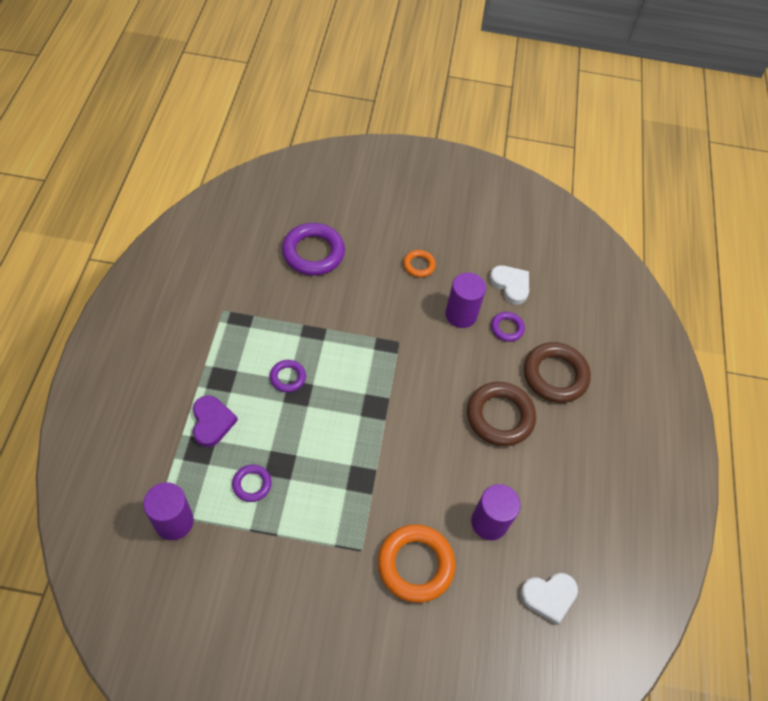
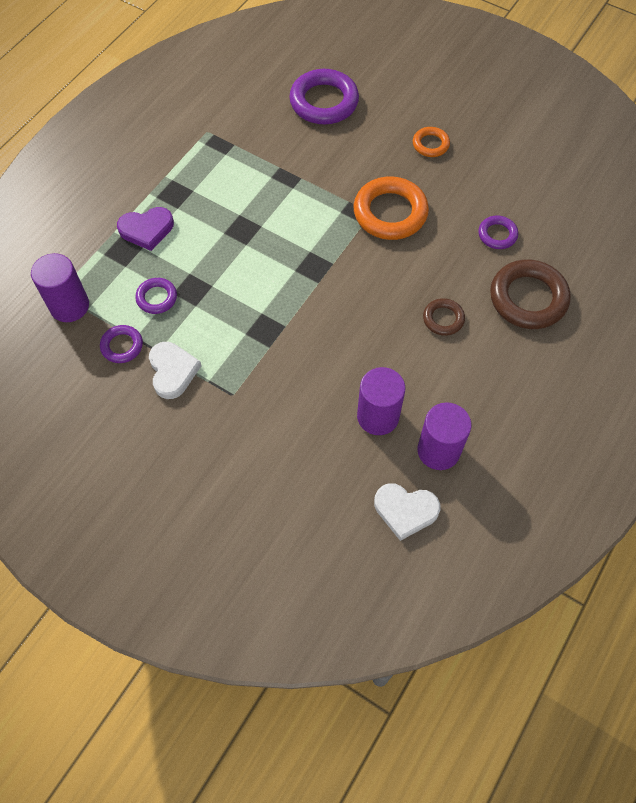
camera: 30 degrees right, 5 degrees up
purple heart [193,395,238,447] -> purple heart turned 60 degrees clockwise [117,207,174,251]
purple ring [270,360,306,392] -> purple ring moved to [100,325,143,363]
orange ring [378,524,456,603] -> orange ring moved to [353,176,429,240]
purple cylinder [445,272,486,328] -> purple cylinder moved to [417,403,471,470]
brown ring [467,382,536,446] -> brown ring [423,298,465,336], size x0.52
white heart [489,265,529,305] -> white heart moved to [149,342,202,399]

